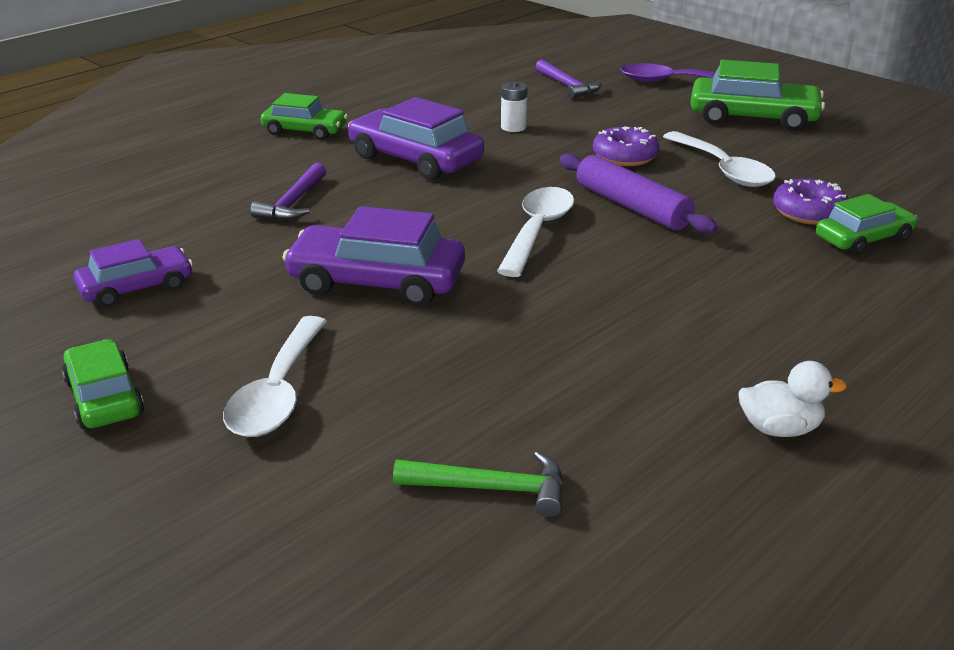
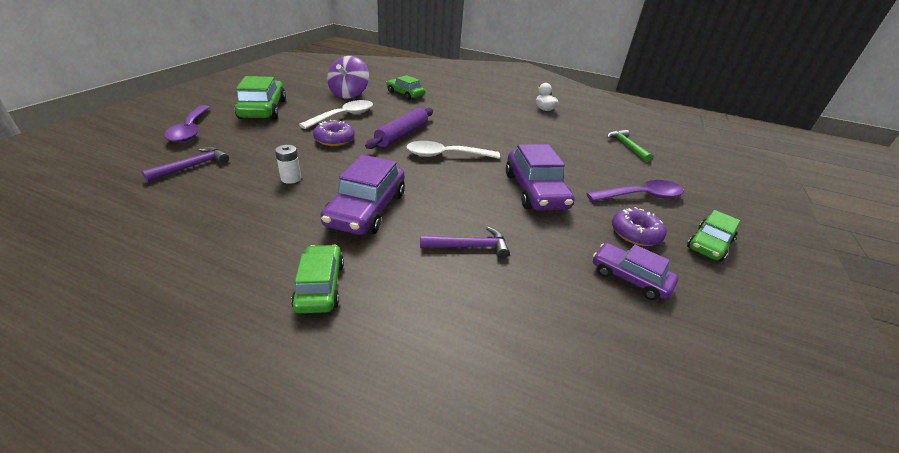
camera: 115 degrees left, 5 degrees up
white spoon [223,316,327,437] -> purple spoon [586,180,684,202]
purple donut [773,179,848,225] -> purple donut moved to [612,207,666,246]
none -> purple spinning top [327,56,369,99]

